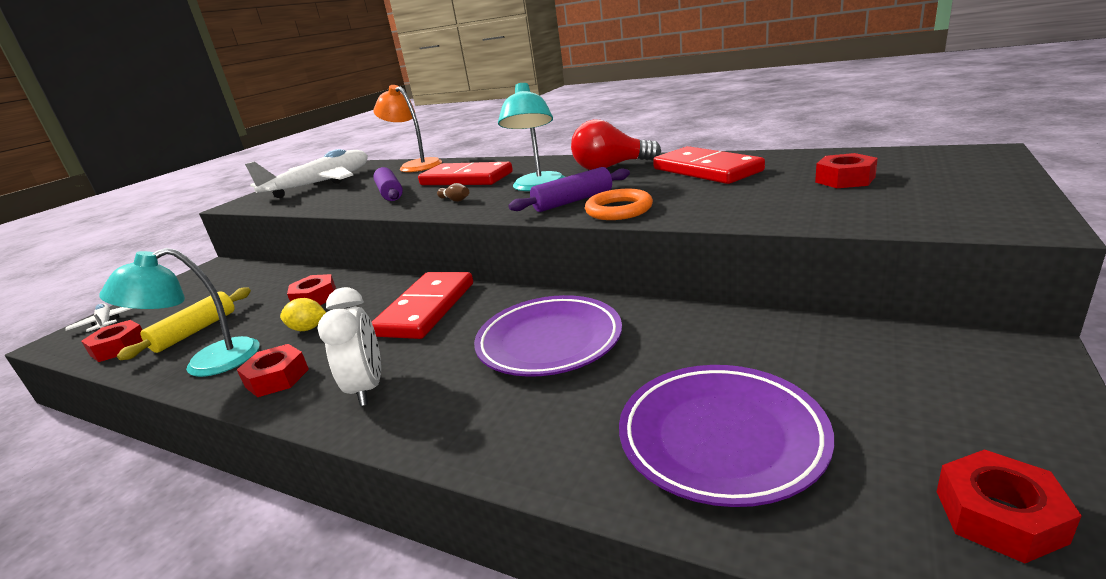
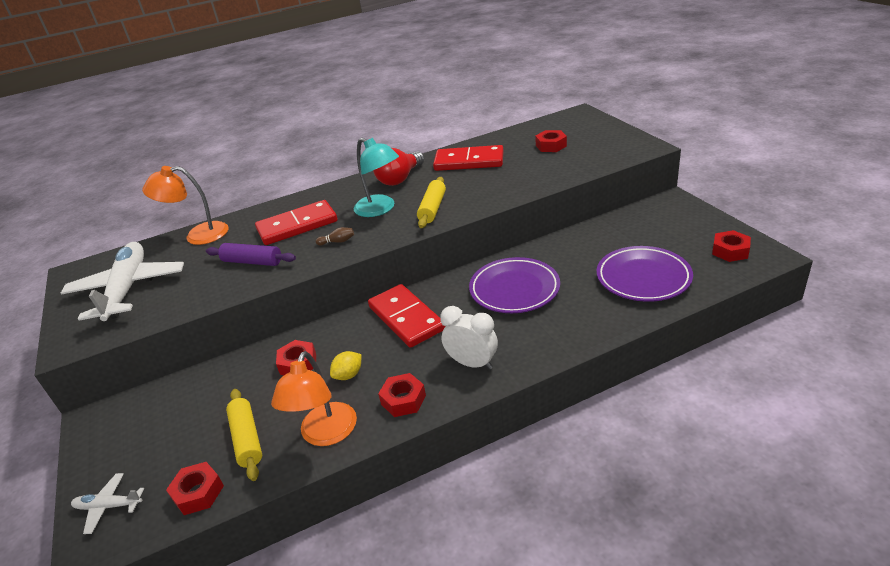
camera: 50 degrees left, 10 degrees up
turquoise lamp [99,248,260,377] -> orange lamp [271,351,357,446]
purple rolling pin [508,167,630,212] -> yellow rolling pin [417,177,446,228]
orange ring [585,189,653,220] -> none

